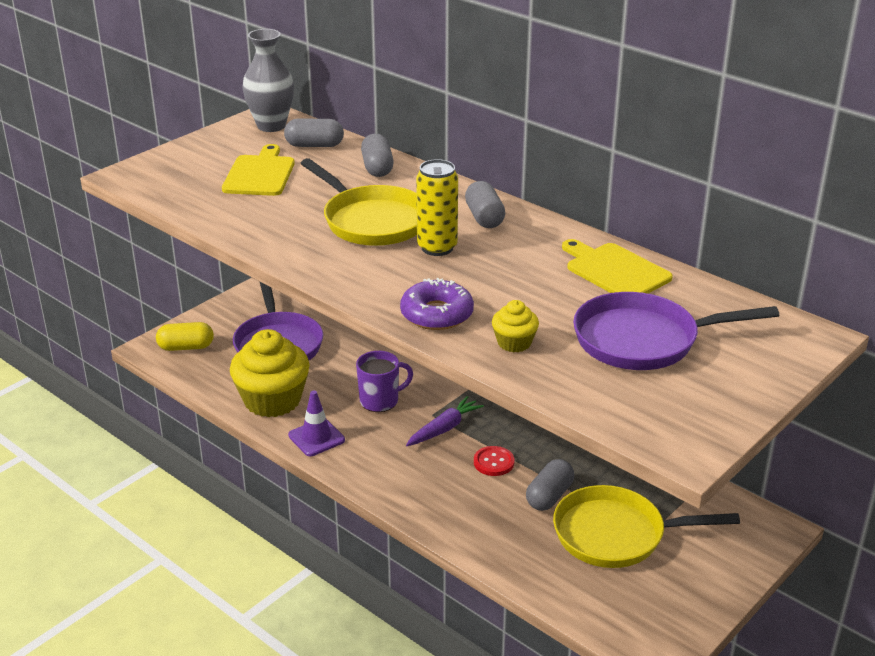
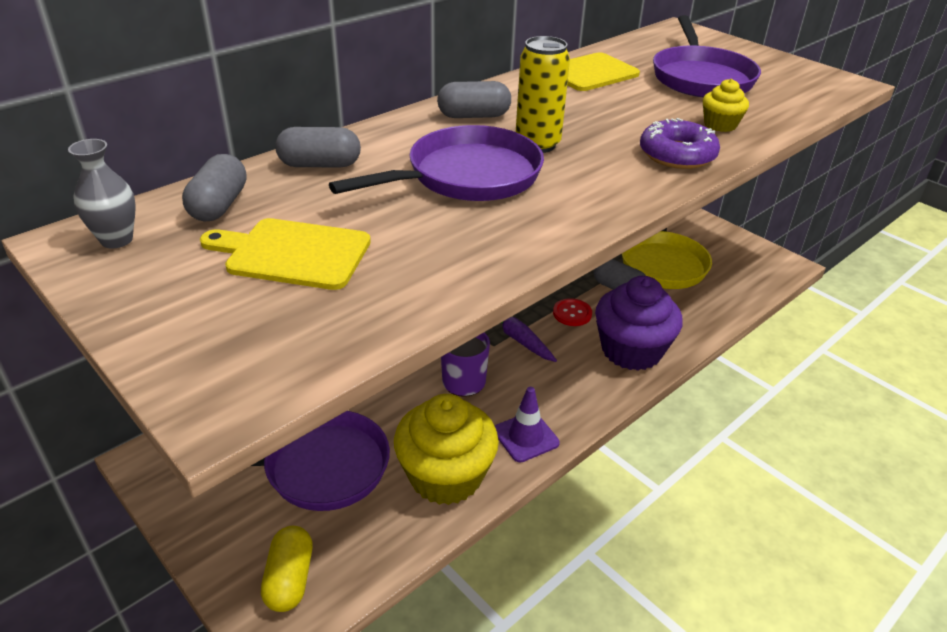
camera: 85 degrees left, 5 degrees up
grey vase [243,29,294,132] -> grey vase [68,139,136,248], size x0.63
yellow pan [300,158,417,246] -> purple pan [329,125,544,201]
none -> purple cupcake [595,276,683,371]

